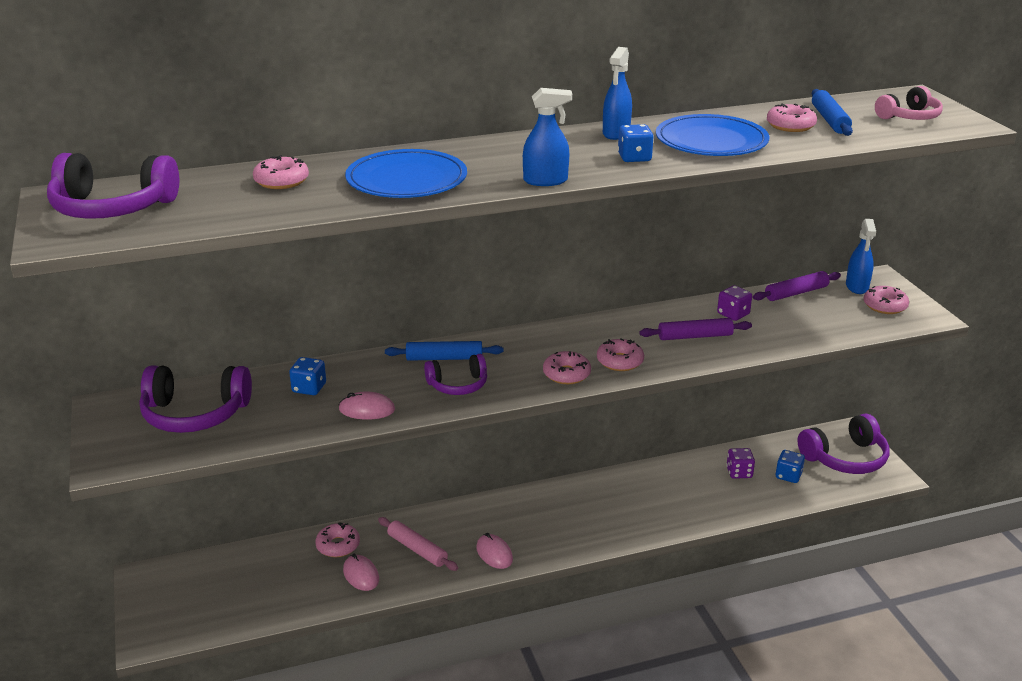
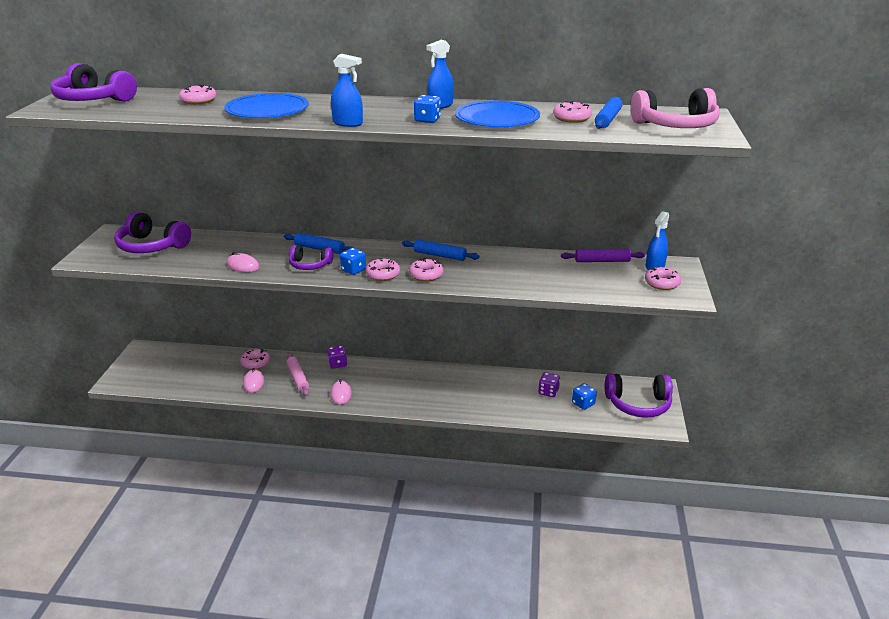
camera: 25 degrees right, 0 degrees up
blue dice [289,357,326,395] -> blue dice moved to [340,248,366,275]
purple rolling pin [639,318,752,340] -> none
purple dice [717,285,752,321] -> purple dice moved to [327,345,347,369]
pink headphones [875,86,943,120] -> pink headphones [631,88,720,128], size x1.65
none -> blue rolling pin [402,239,480,261]

